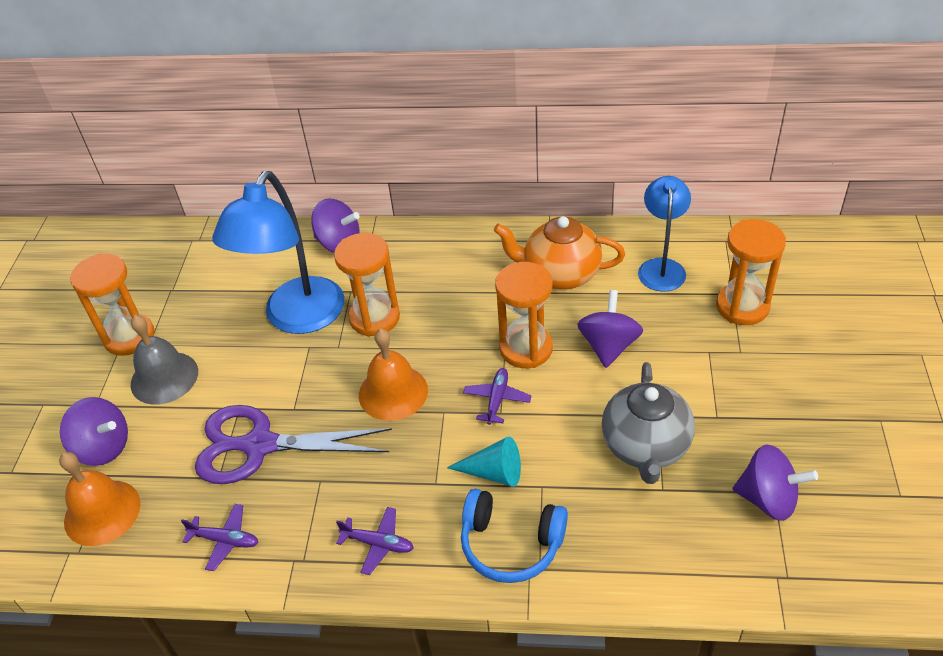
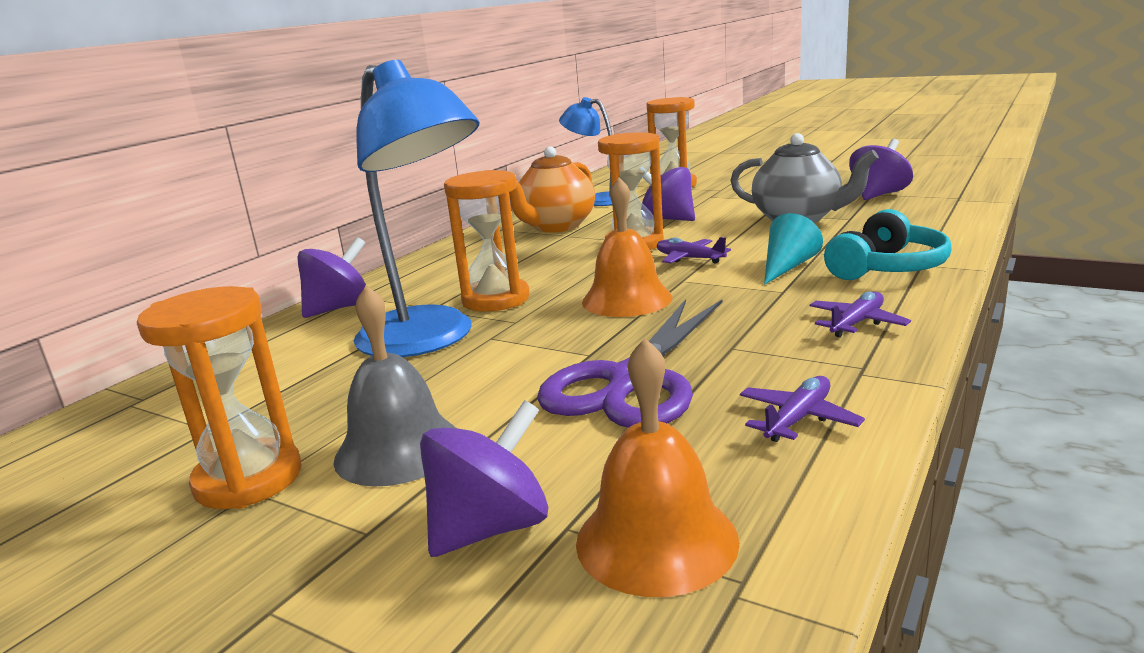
camera: 65 degrees left, 25 degrees down
blue headphones [461,489,568,583] -> turquoise headphones [824,209,952,280]

